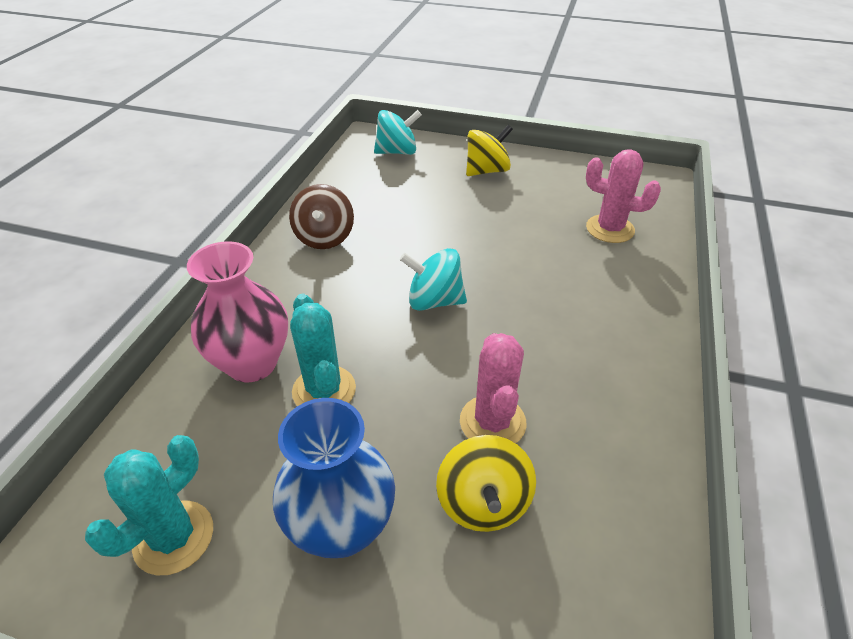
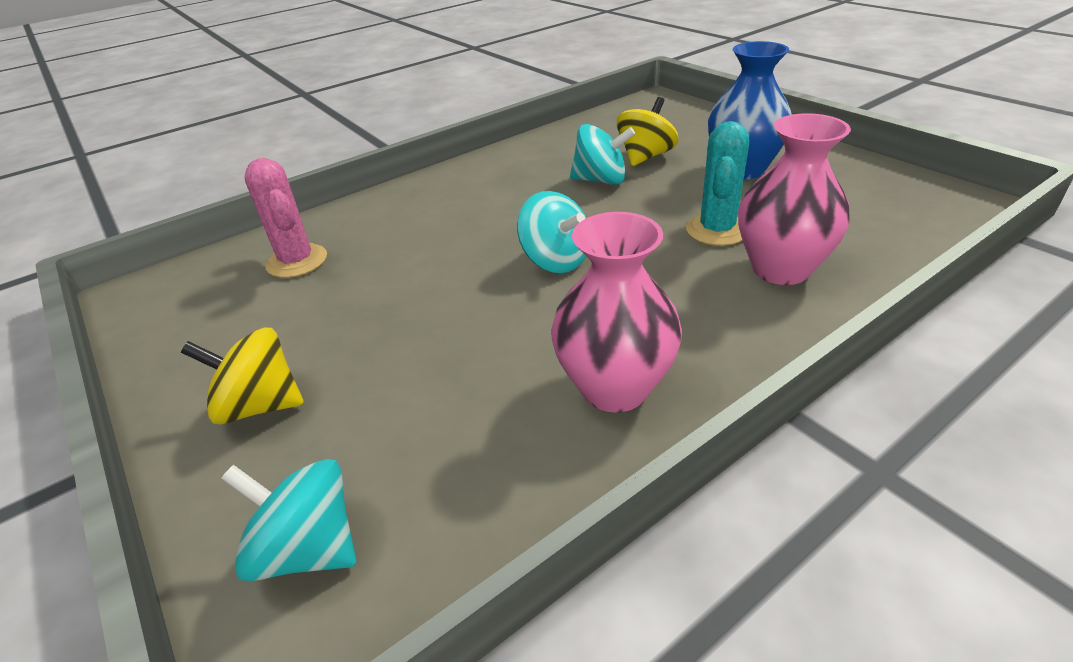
camera: 140 degrees left, 5 degrees down
turquoise cactus [85,435,213,575] -> none
brown spinning top [289,184,354,249] -> pink vase [551,212,682,413]
pink cactus [460,333,527,443] -> turquoise spinning top [570,124,635,185]

